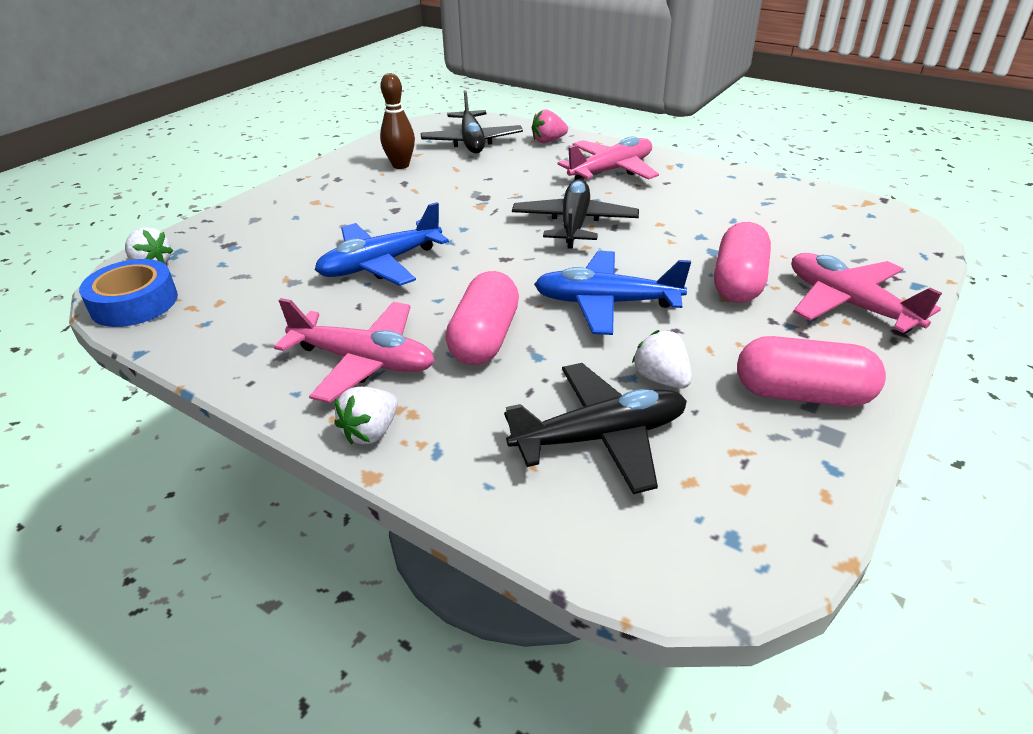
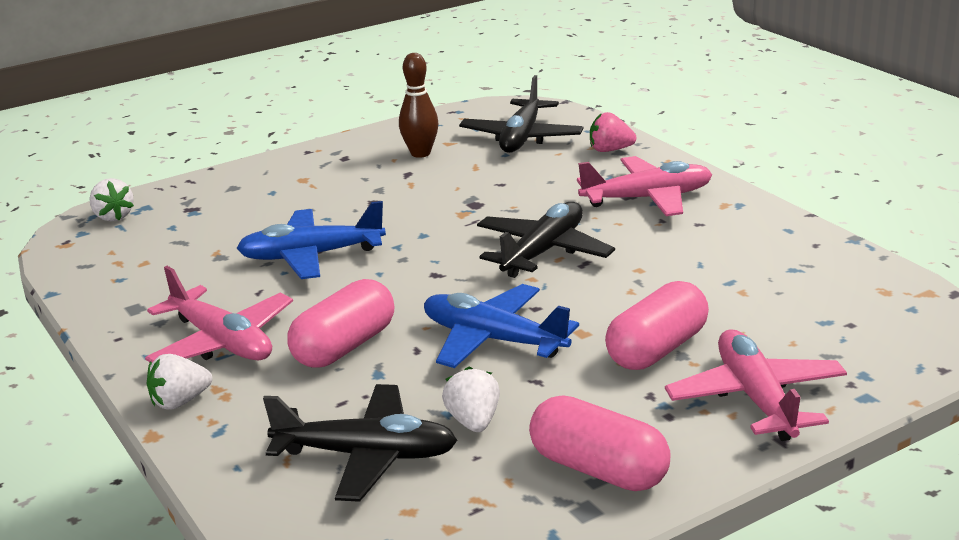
camera: 25 degrees right, 10 degrees down
blue tape [79,259,178,327] -> none

